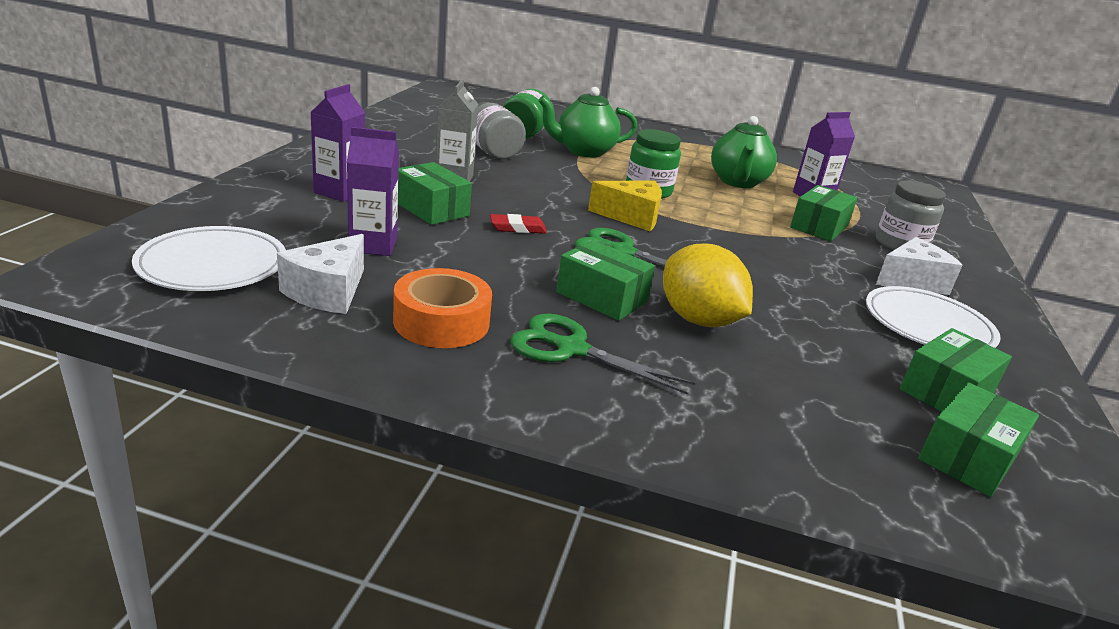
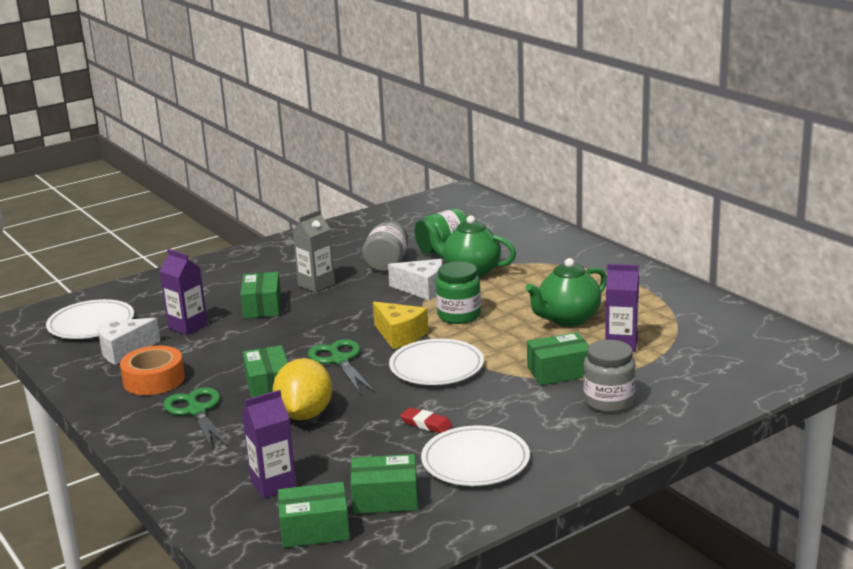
camera: 45 degrees right, 5 degrees down
purple carton [310,84,365,202] -> purple carton moved to [242,390,297,498]
red eraser [490,214,547,234] -> red eraser moved to [400,407,452,433]
white cheese [875,237,963,295] -> white cheese moved to [388,259,442,300]
none -> white plate [389,339,484,385]

